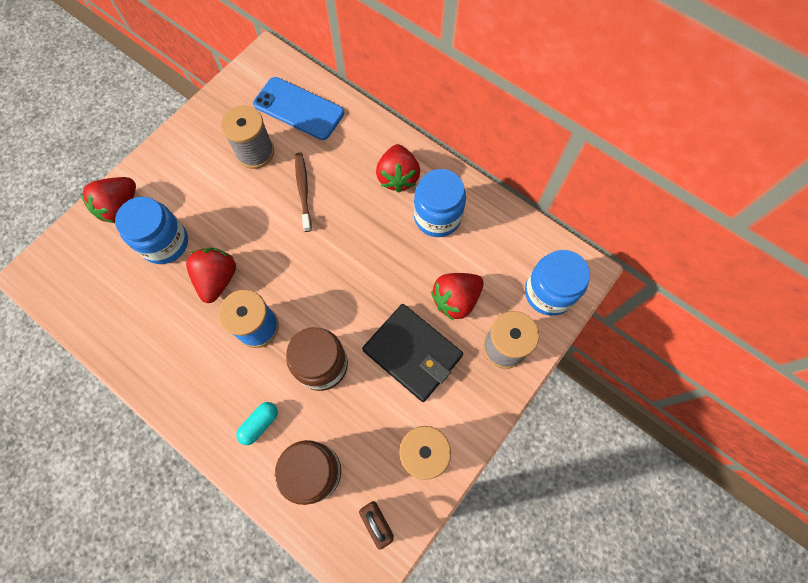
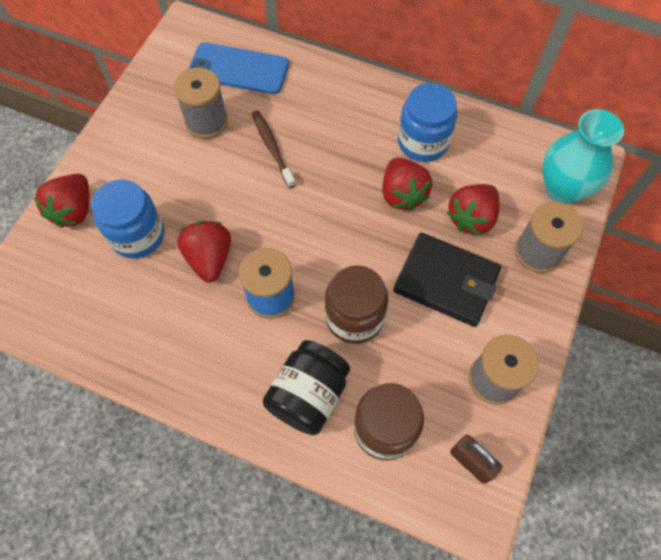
camera: 15 degrees left, 5 degrees down
turquoise capsule [236,402,278,445] -> black jar [262,340,350,435]
red strawberry [376,144,420,193] -> red strawberry moved to [382,158,432,211]
blue jar [525,250,590,316] -> turquoise vase [542,109,624,204]

